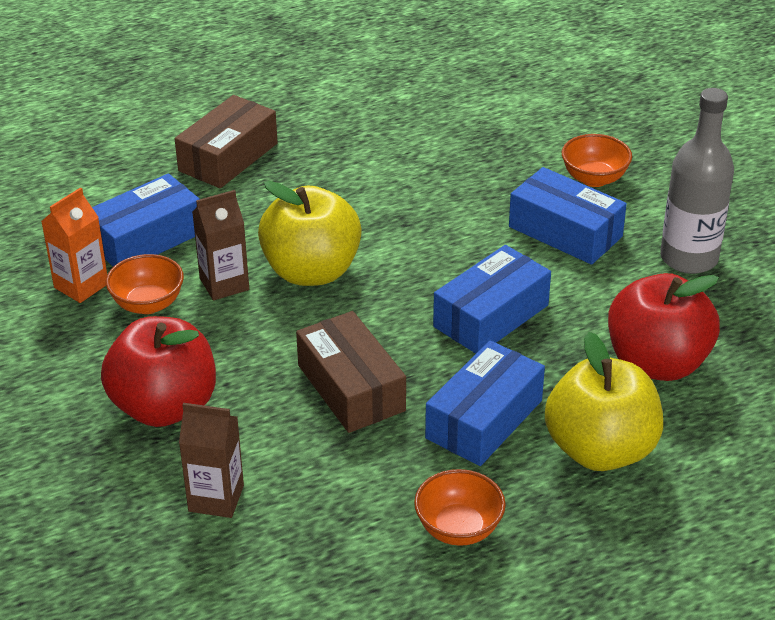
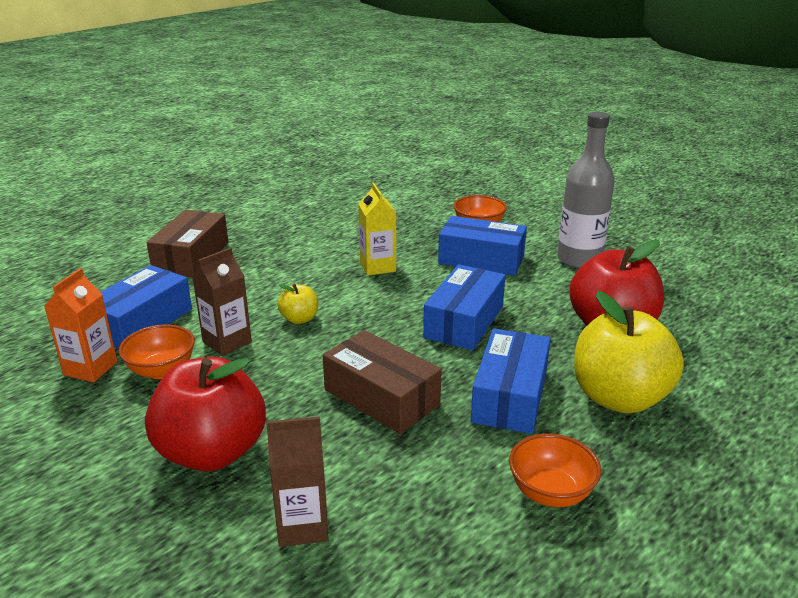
camera: 20 degrees left, 10 degrees down
yellow apple [258,181,362,286] -> yellow apple [277,284,318,324], size x0.46
none -> yellow carton [358,182,396,276]

